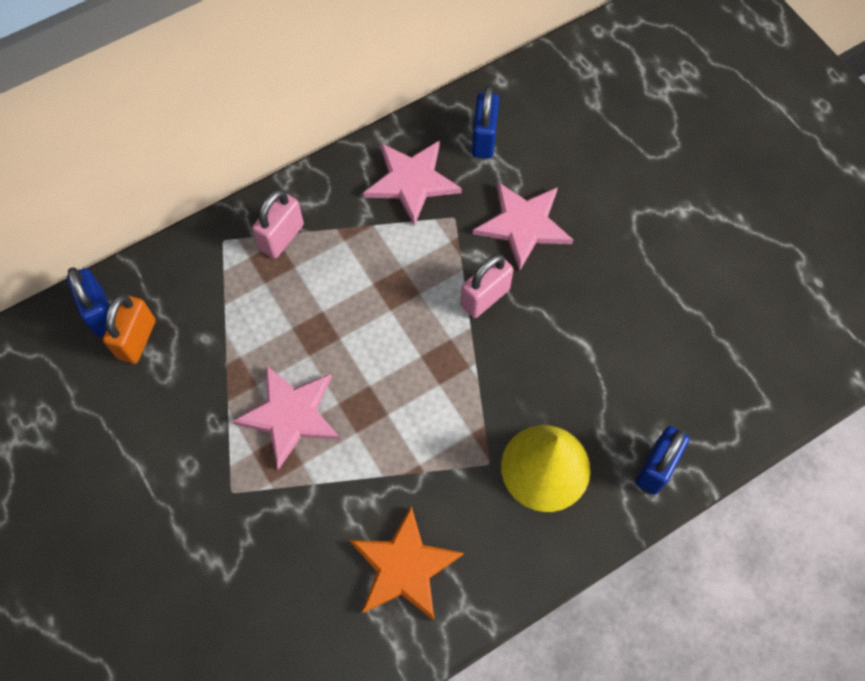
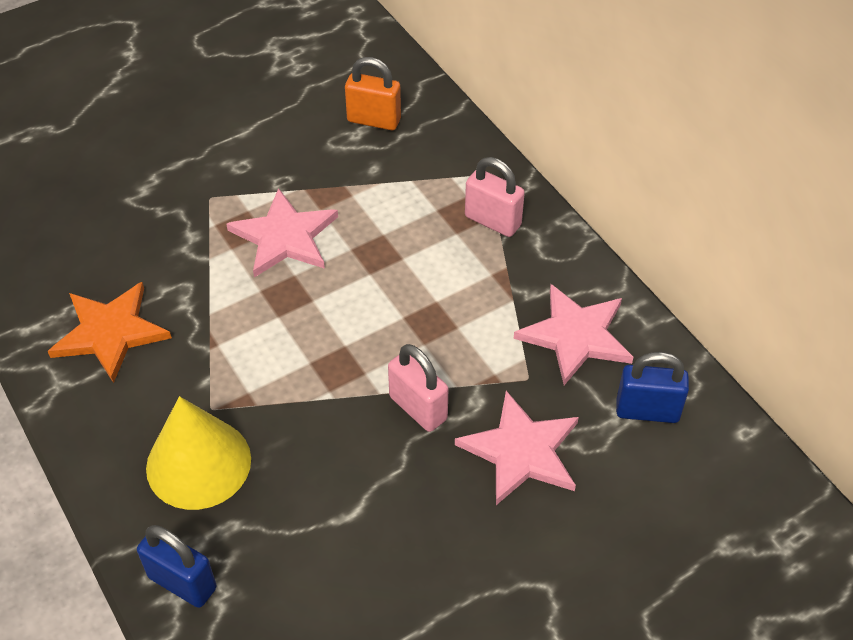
camera: 90 degrees right, 15 degrees down
blue padlock [67,267,110,337] -> none

